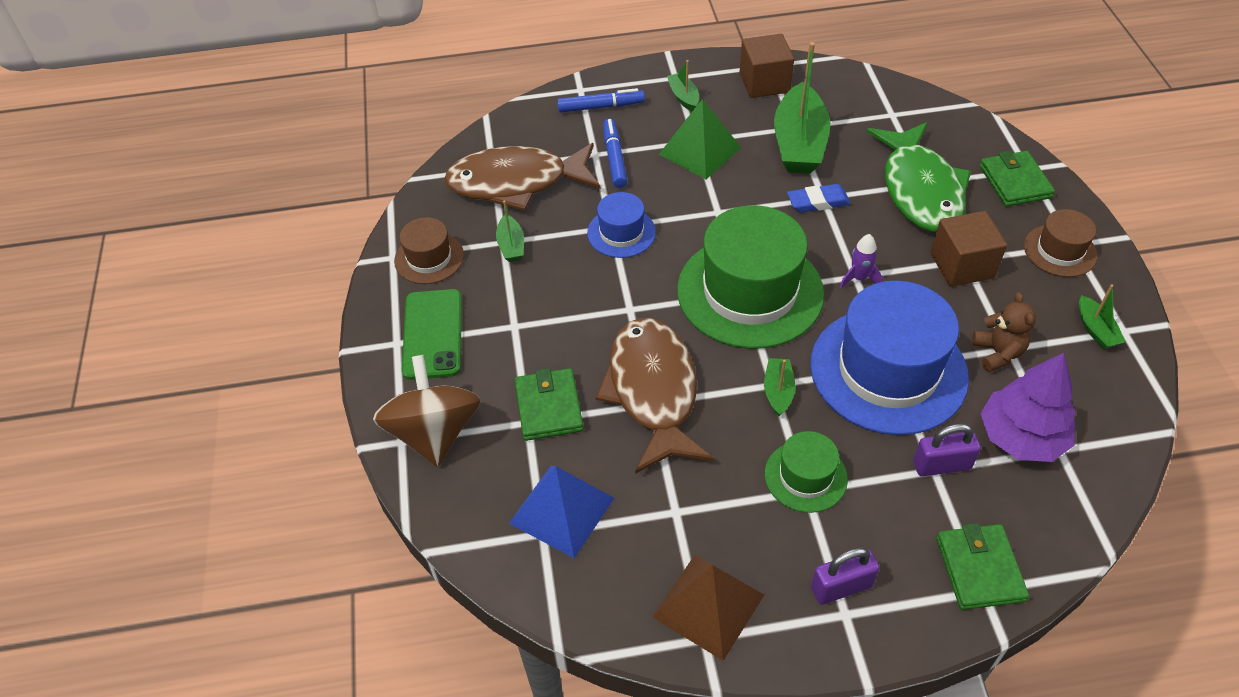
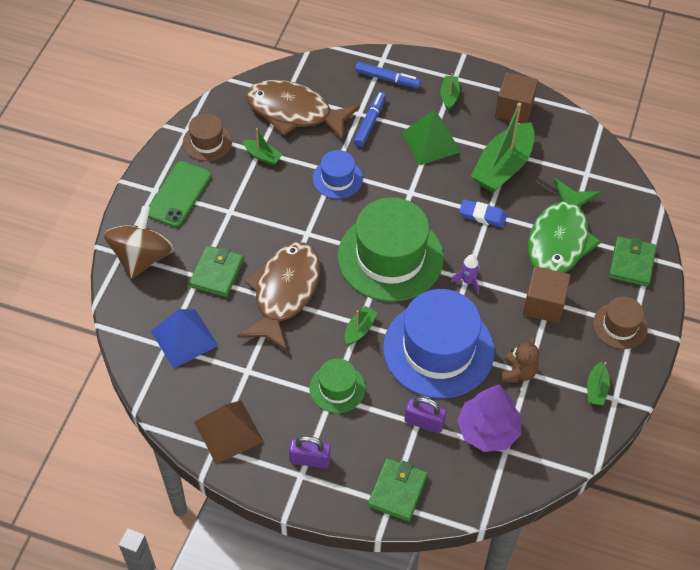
camera: 25 degrees right, 5 degrees up
green boat [496,201,524,262] -> green boat turned 75 degrees counterclockwise [243,128,283,165]

